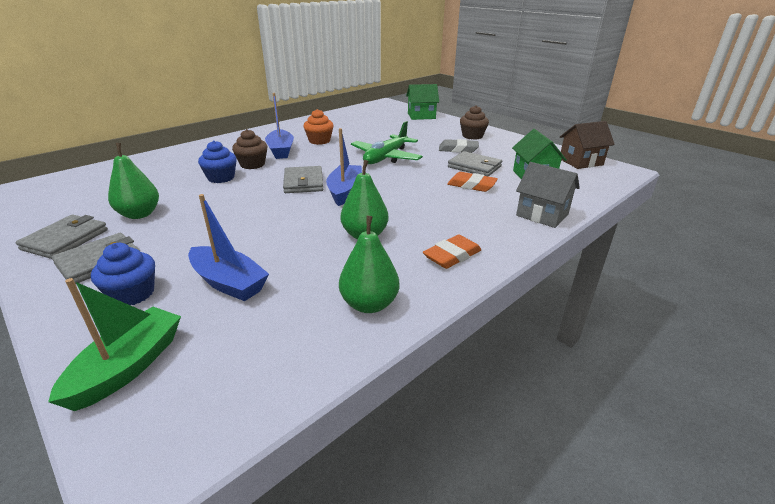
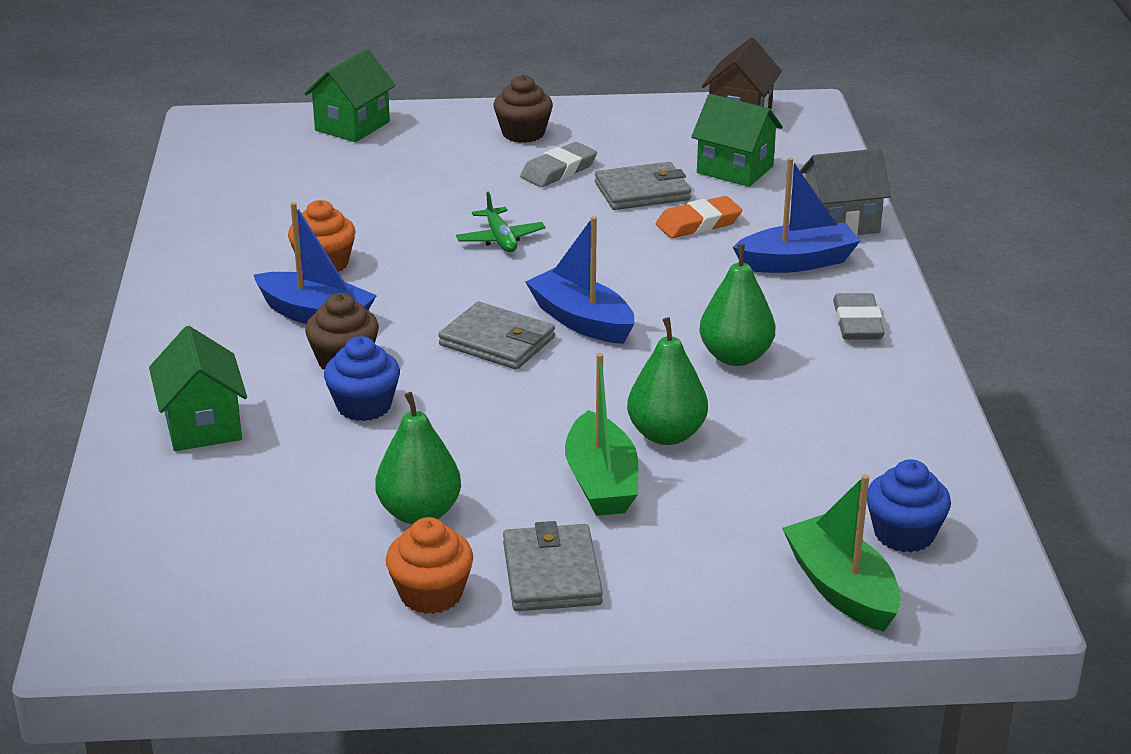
camera: 50 degrees left, 0 degrees up
grey wallet [16,215,108,259] -> orange cupcake [386,517,473,614]
blue cupcake [91,243,155,305] -> blue cupcake moved to [867,459,951,552]
blue boat [188,194,269,301] -> blue boat moved to [733,158,860,273]
green pear [339,216,399,313] -> green pear moved to [627,317,708,445]
green plane [351,121,423,164] -> green plane [456,191,545,252], size x0.56
orange eraser [423,235,481,269] -> grey eraser [833,293,885,340]
none -> green house [149,326,247,451]
none -> green boat [565,353,638,516]

